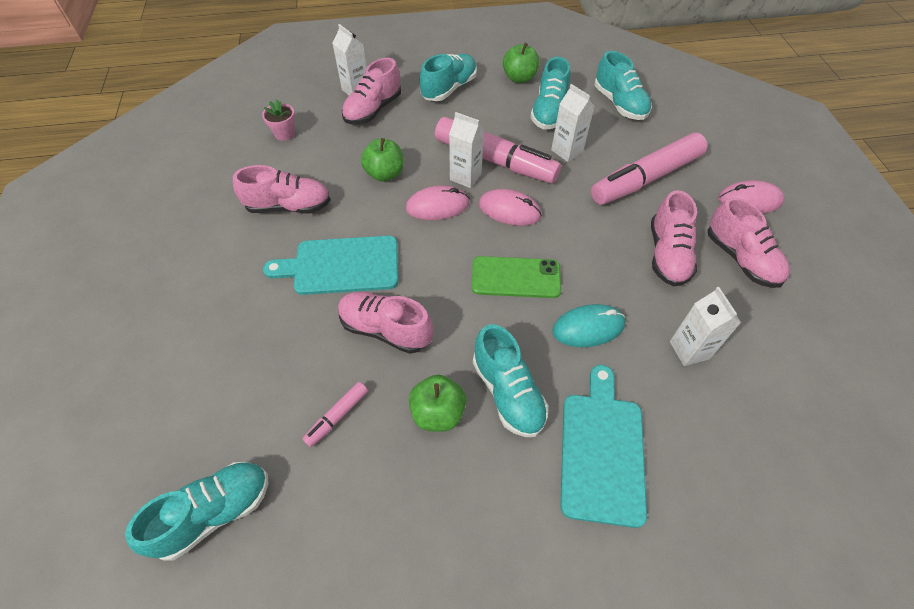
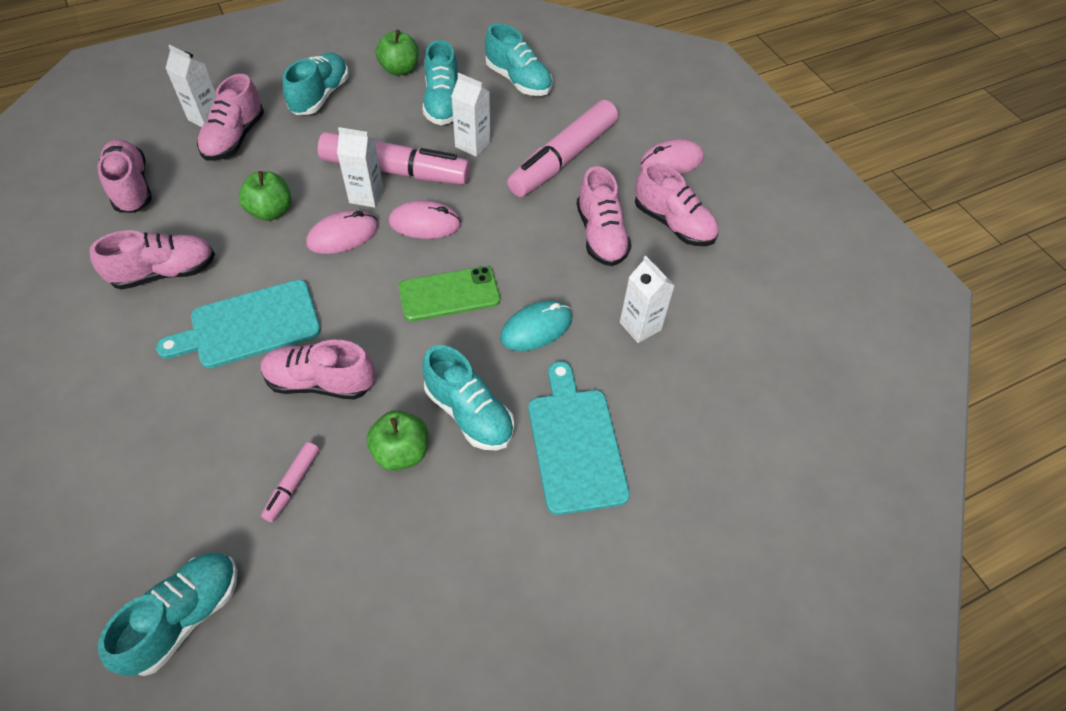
camera: 20 degrees left, 0 degrees up
pink flower pot [262,99,295,141] -> pink shoe [97,139,152,213]

